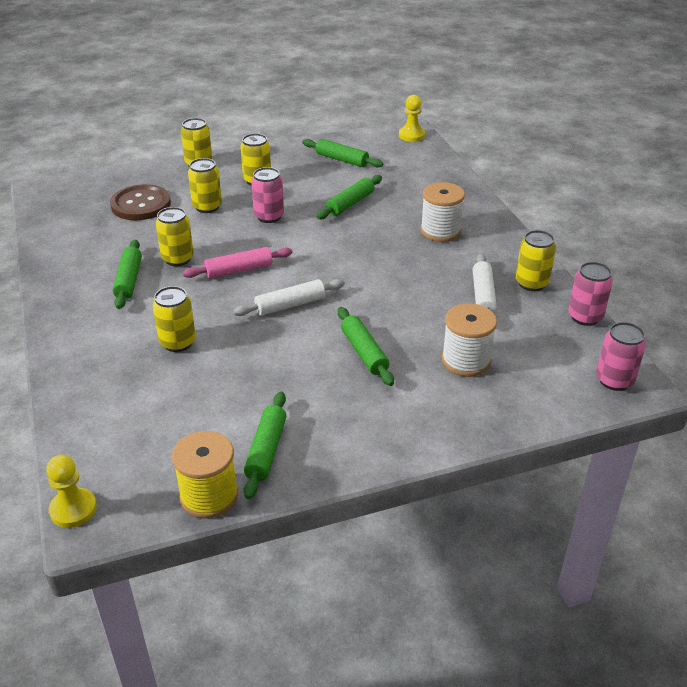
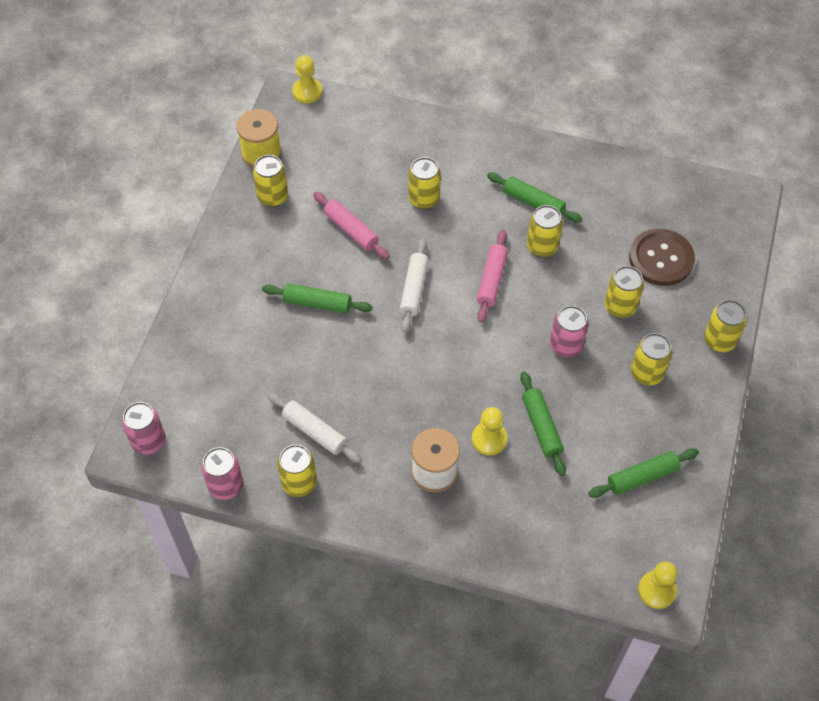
camera: 125 degrees right, 20 degrees up
green rolling pin [243,392,286,499] -> yellow can [253,155,288,207]
white spool [442,304,497,377] -> none
none -> pink rolling pin [313,192,390,259]
none -> yellow pawn [472,407,507,455]

